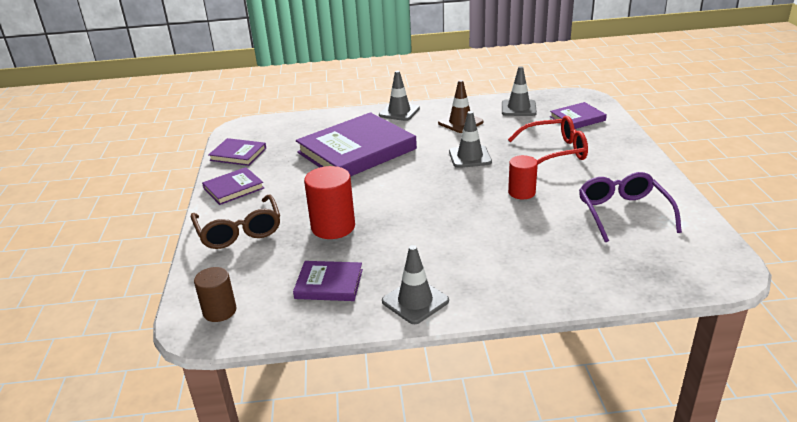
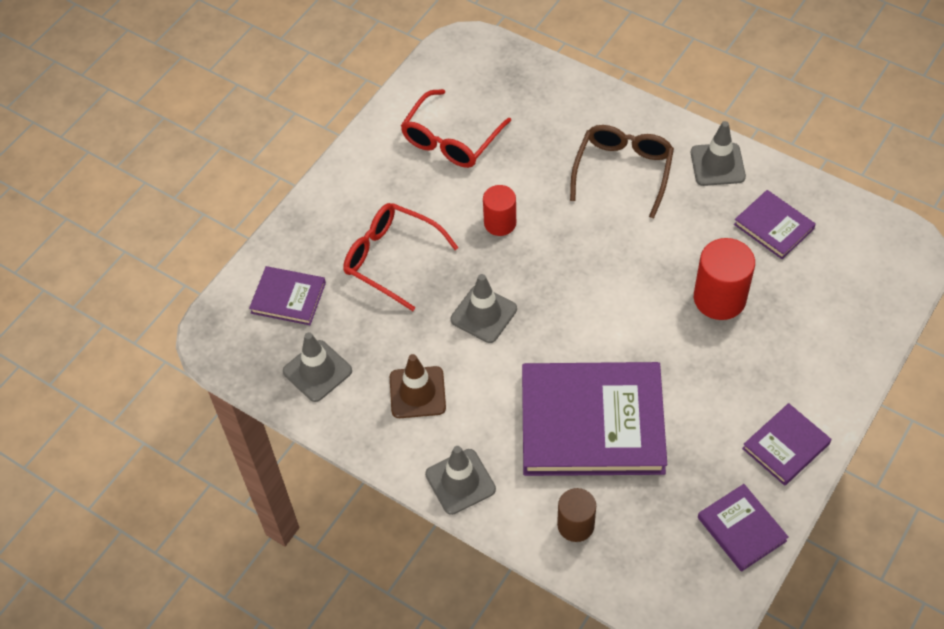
camera: 140 degrees left, 25 degrees up
brown glasses [191,194,280,249] -> brown glasses moved to [570,125,674,219]
brown cylinder [194,267,237,322] -> brown cylinder moved to [557,488,596,542]
purple book [202,167,264,205] -> purple book turned 45 degrees counterclockwise [742,403,831,486]
purple glasses [579,172,682,242] -> red glasses [401,89,511,168]

